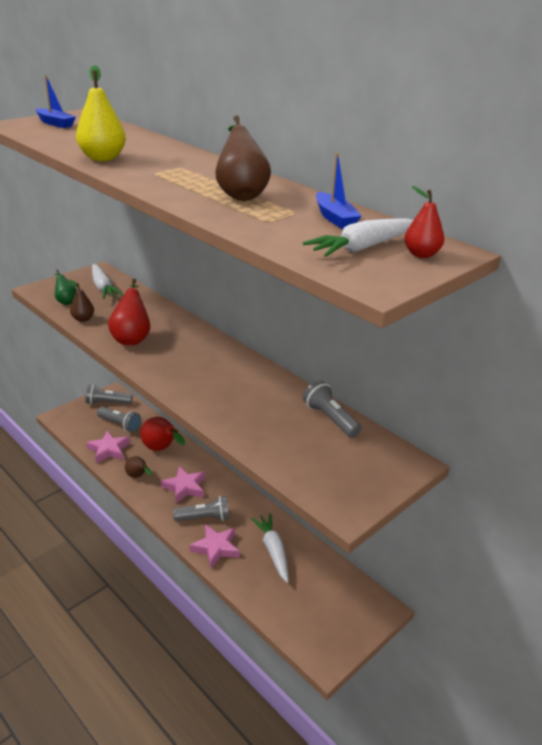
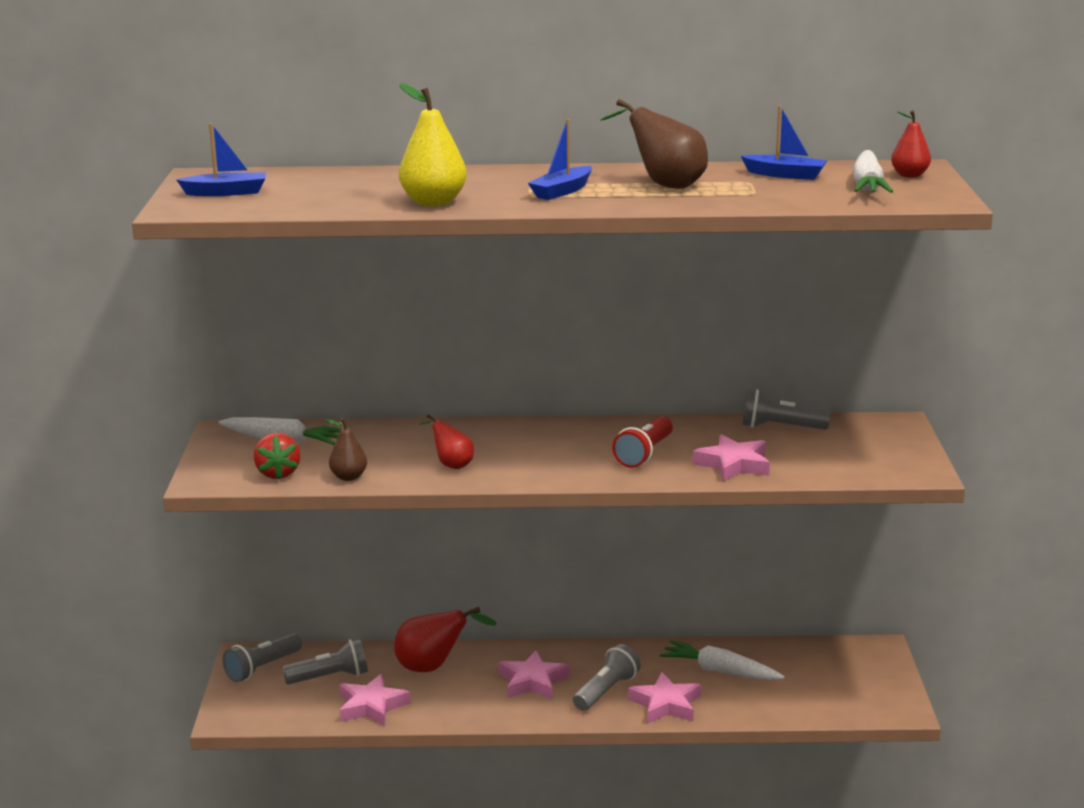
camera: 45 degrees left, 10 degrees down
green pear [54,270,77,305] -> red strawberry [254,433,300,479]
red pear [108,278,150,345] -> red pear [419,414,474,469], size x0.60
brown pear [125,456,152,478] -> none
none -> blue boat [528,119,592,200]
none -> red flashlight [612,417,673,468]
none -> pink star [693,434,770,482]

